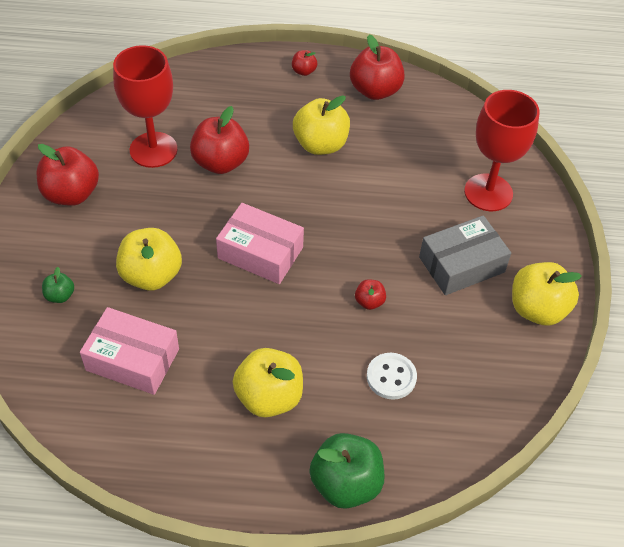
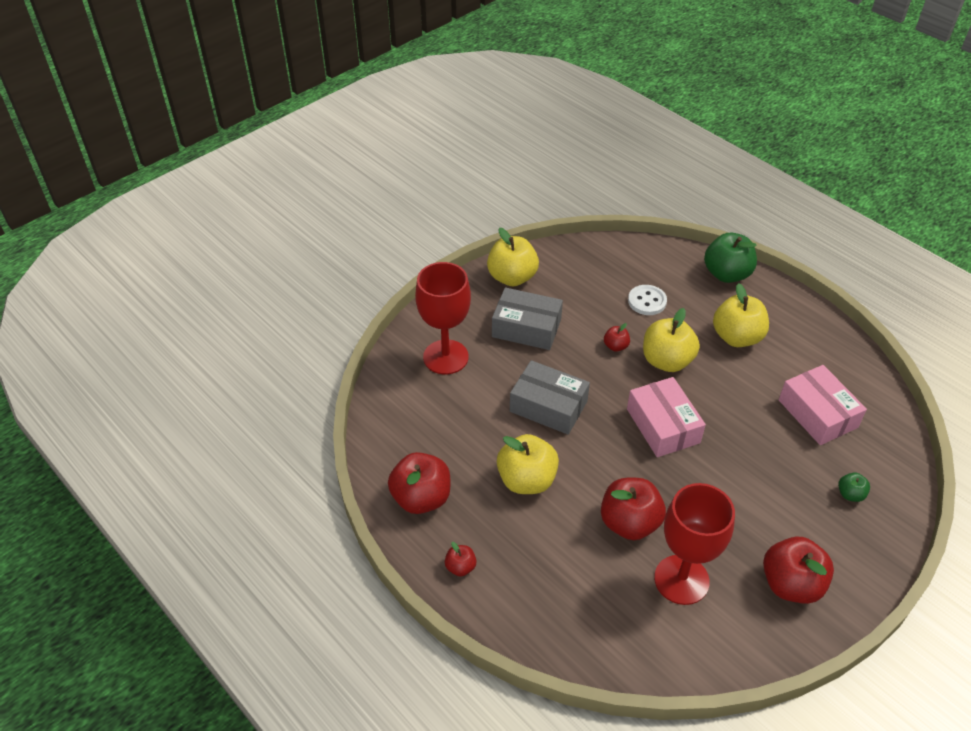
camera: 135 degrees left, 5 degrees down
yellow apple [116,228,182,291] -> yellow apple moved to [643,308,700,372]
none -> grey box [510,360,590,435]

